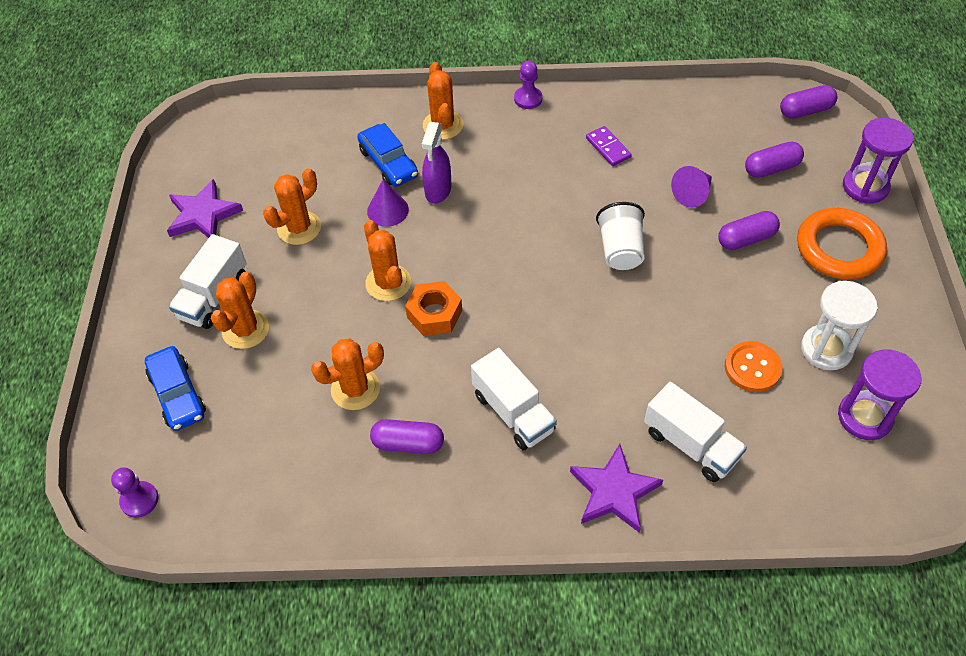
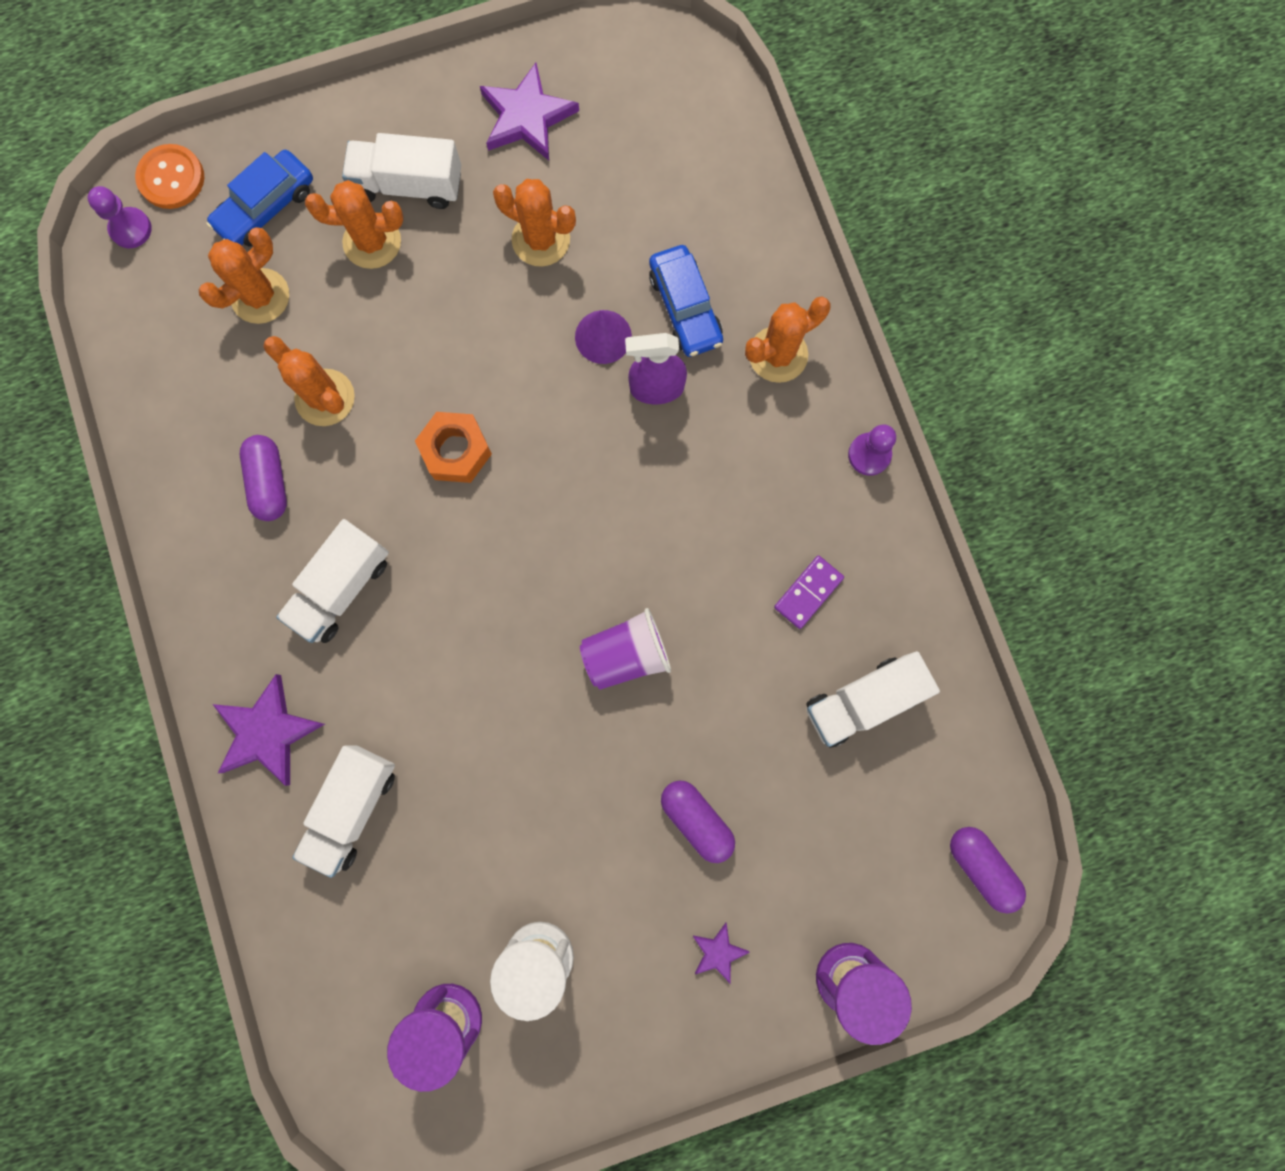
camera: 70 degrees right, 25 degrees up
blue car [357,123,418,187] -> blue car turned 60 degrees counterclockwise [649,245,723,357]
orange cactus [364,220,411,301] -> orange cactus moved to [199,227,289,324]
white cup [596,202,645,270] -> purple cup [580,608,671,690]
purple cone [671,166,712,208] -> none
orange button [725,341,782,392] -> orange button moved to [135,144,204,209]
purple capsule [745,142,804,178] -> none
orange ring [797,208,887,280] -> purple star [693,923,750,983]
none -> white truck [806,651,940,748]

